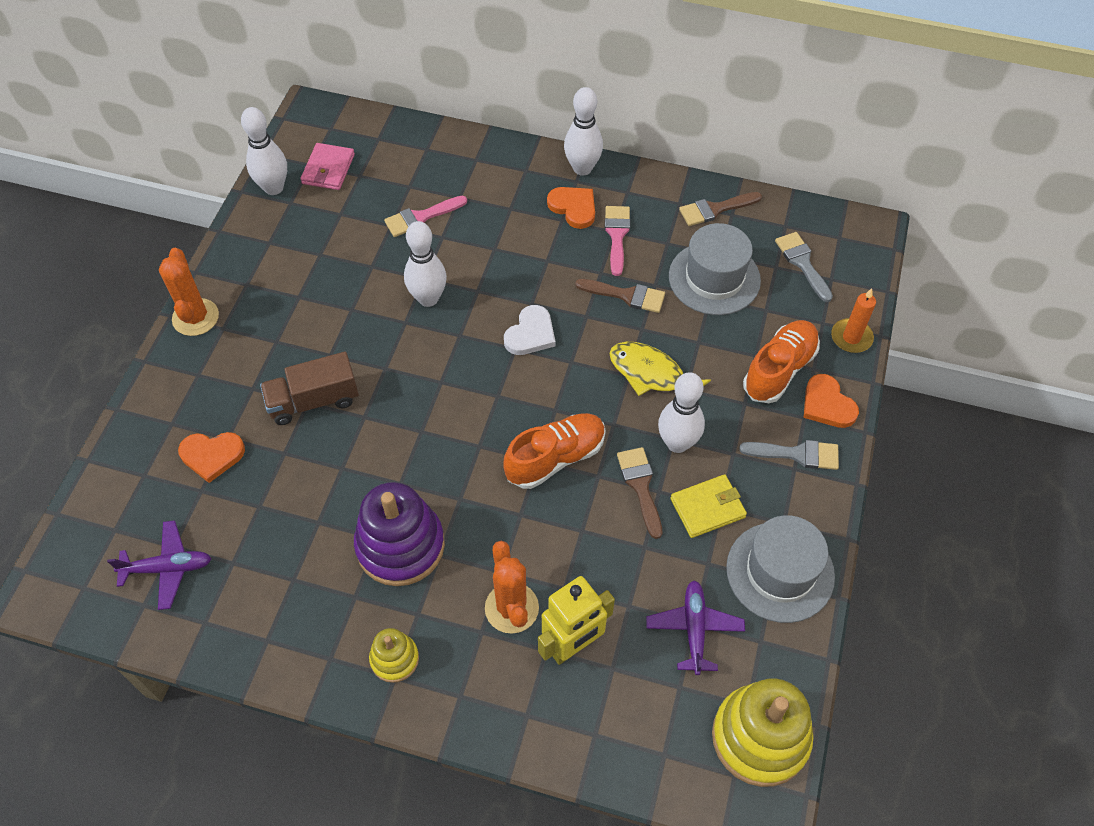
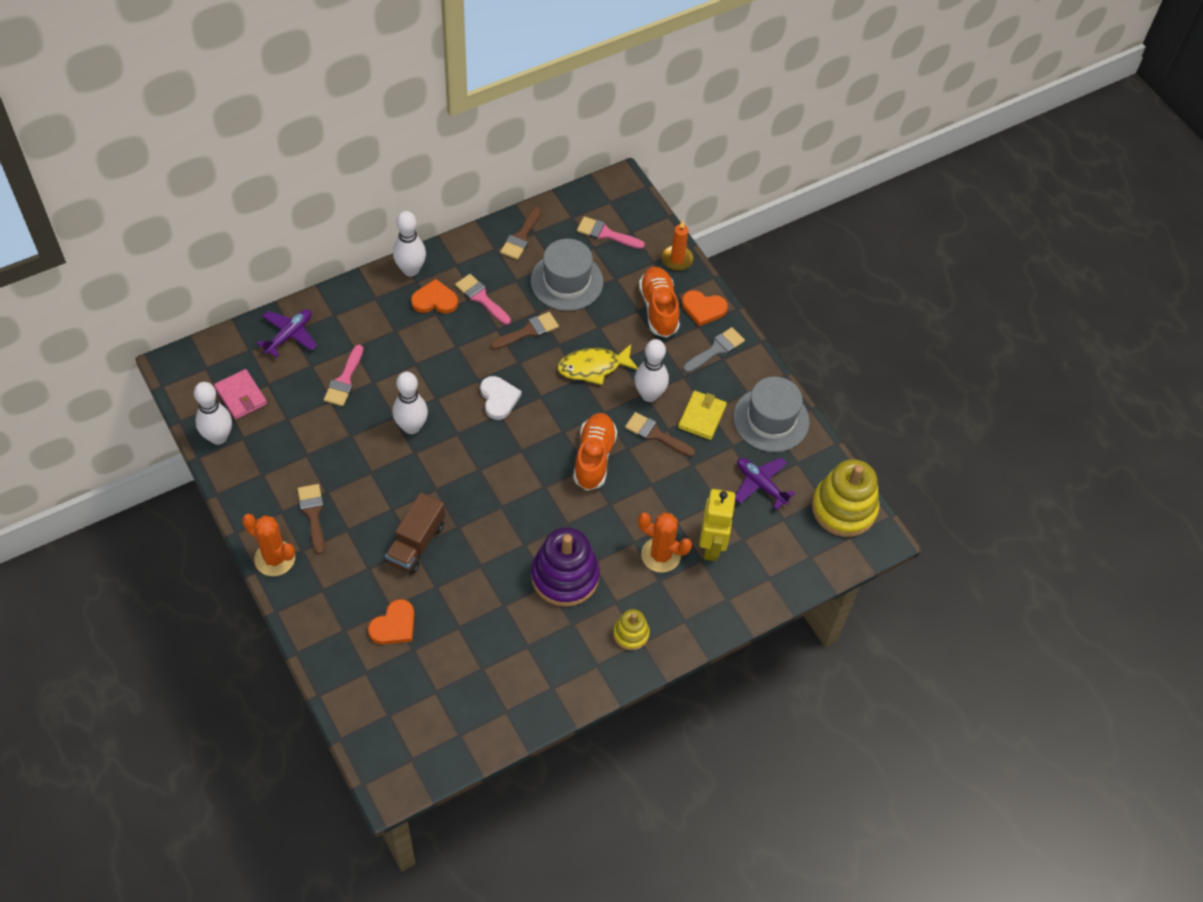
camera: 50 degrees left, 0 degrees up
purple plane [107,521,212,610] -> purple plane moved to [257,309,317,358]
grey brush [775,232,833,302] -> pink brush [577,216,645,249]
none -> brown brush [298,484,325,554]

